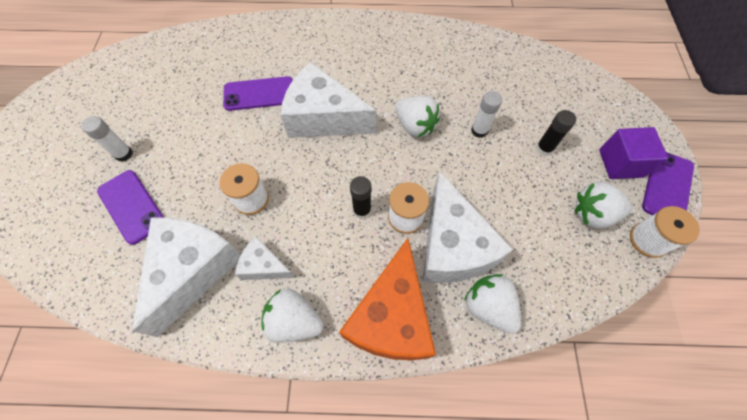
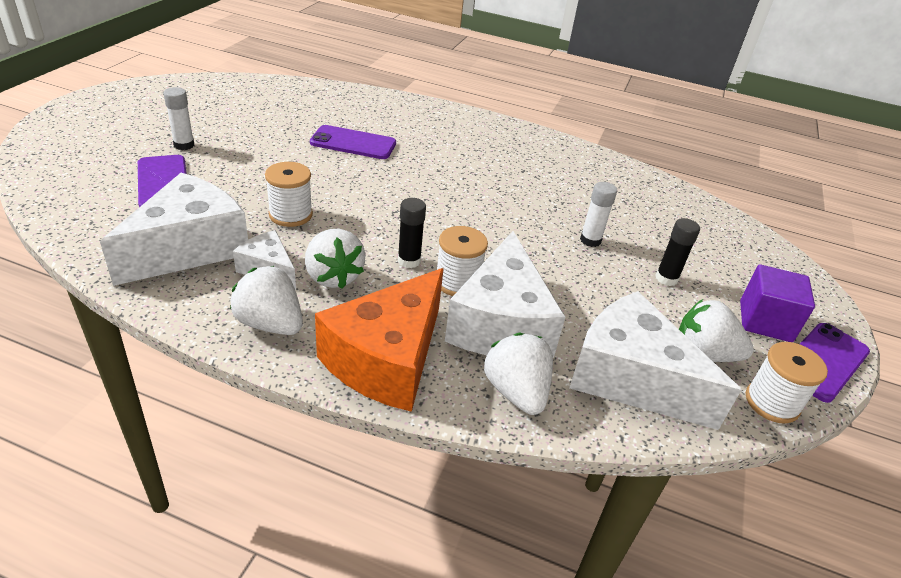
camera: 15 degrees right, 25 degrees down
white cheese [280,62,376,138] -> white cheese moved to [569,291,741,430]
white strawberry [395,96,440,138] -> white strawberry moved to [305,229,365,289]

